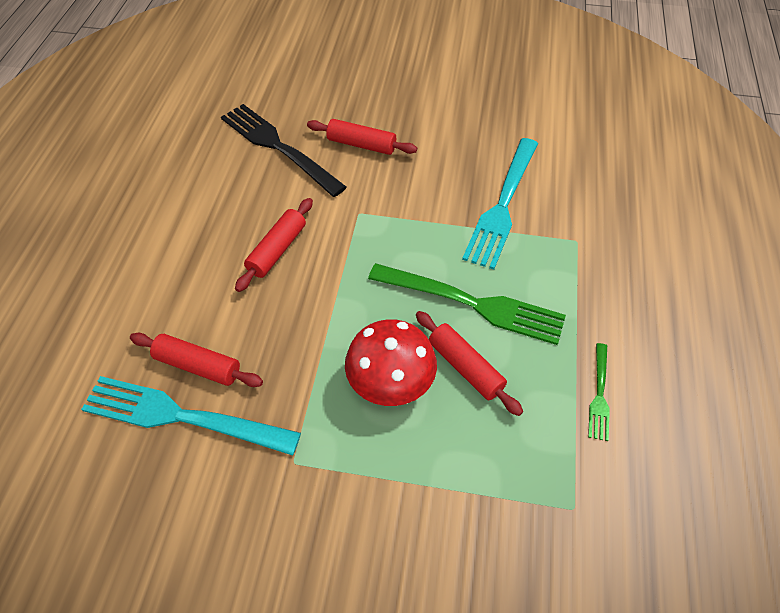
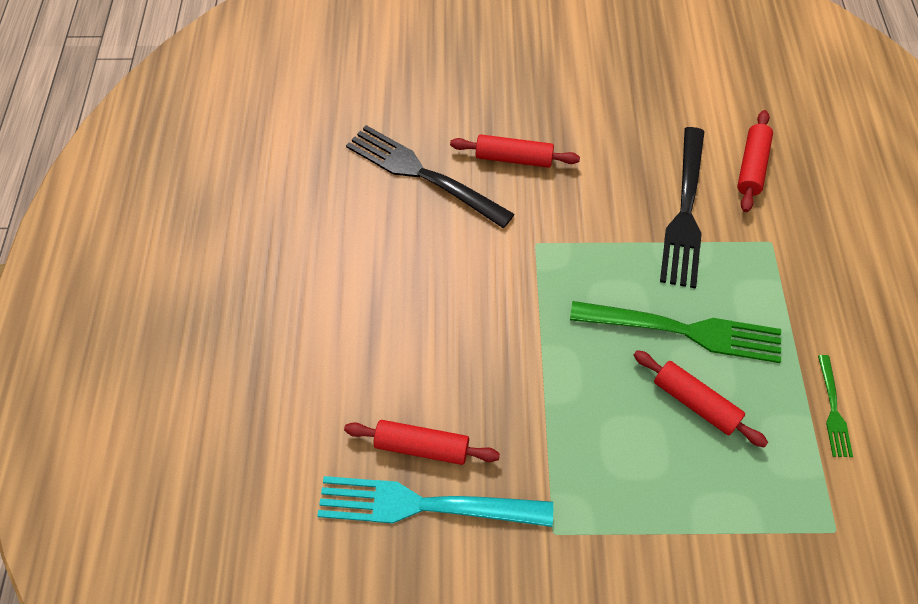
camera: 10 degrees left, 5 degrees up
red rolling pin [235,198,313,292] -> red rolling pin moved to [737,110,773,212]
red mushroom [345,319,437,406] -> none
turquoise fork [462,138,538,270] -> black fork [660,127,705,289]

